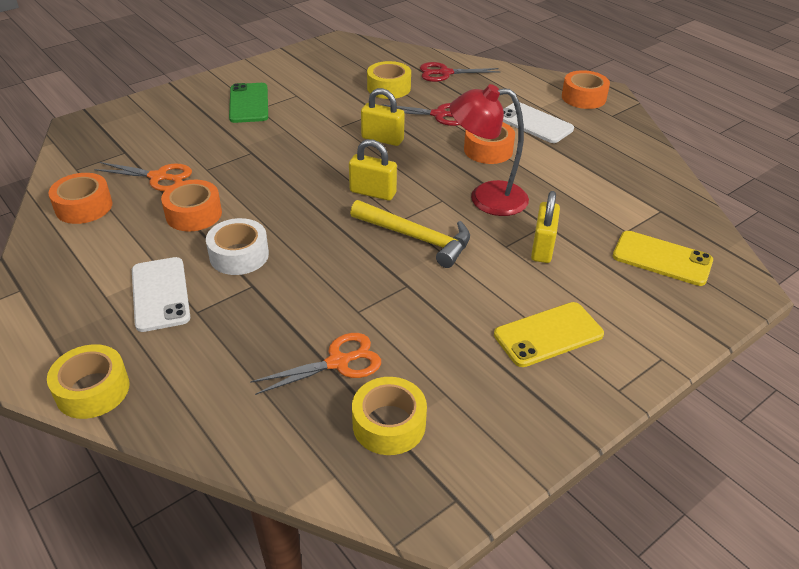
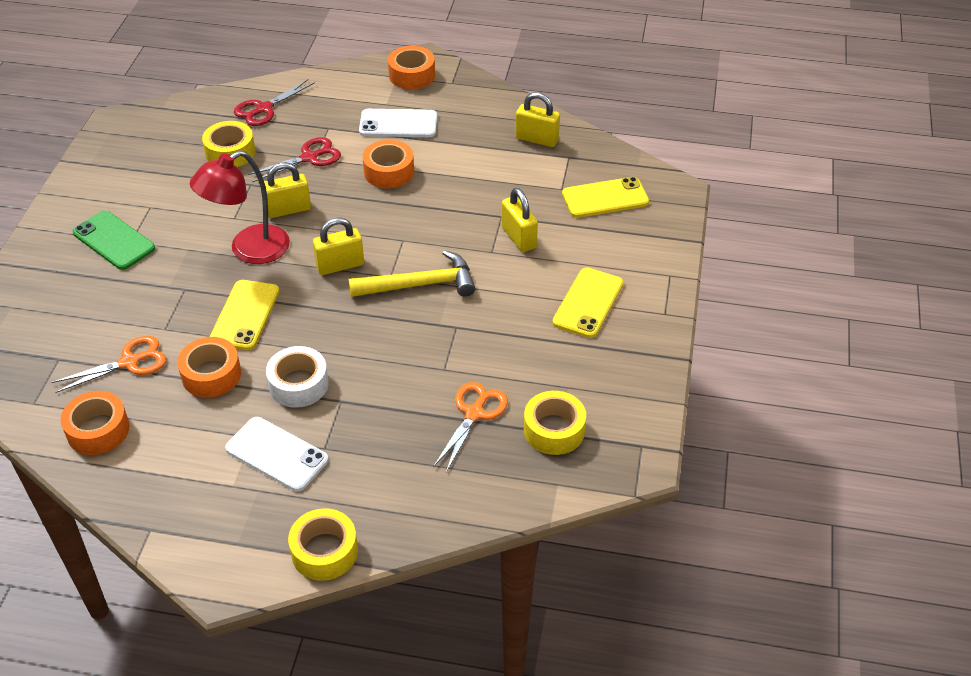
camera: 40 degrees left, 5 degrees up
red lamp [449,84,529,216] -> red lamp moved to [190,150,290,264]
none -> yellow phone [210,280,279,350]
none -> yellow padlock [516,92,560,147]

